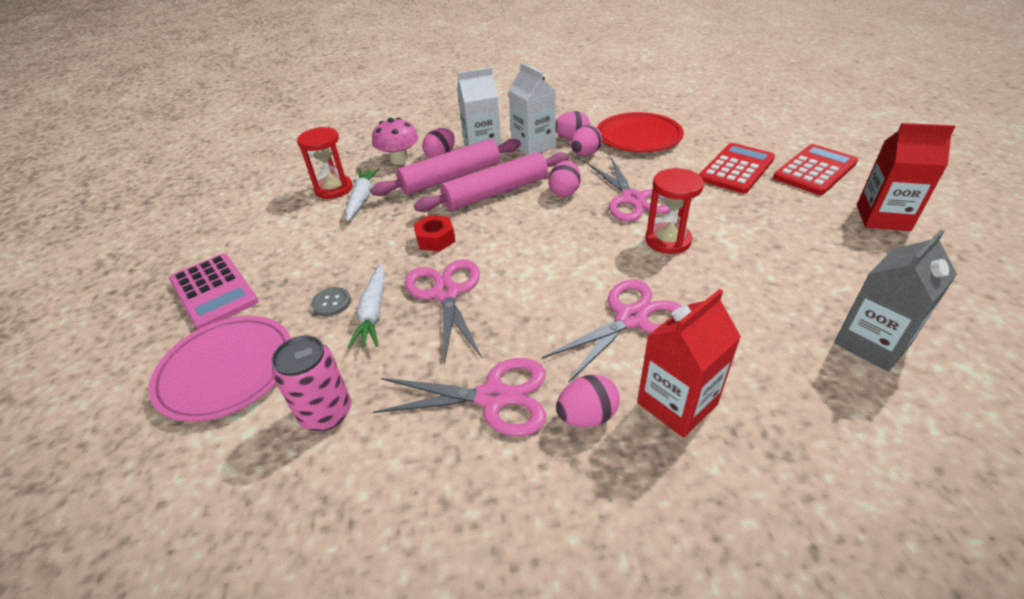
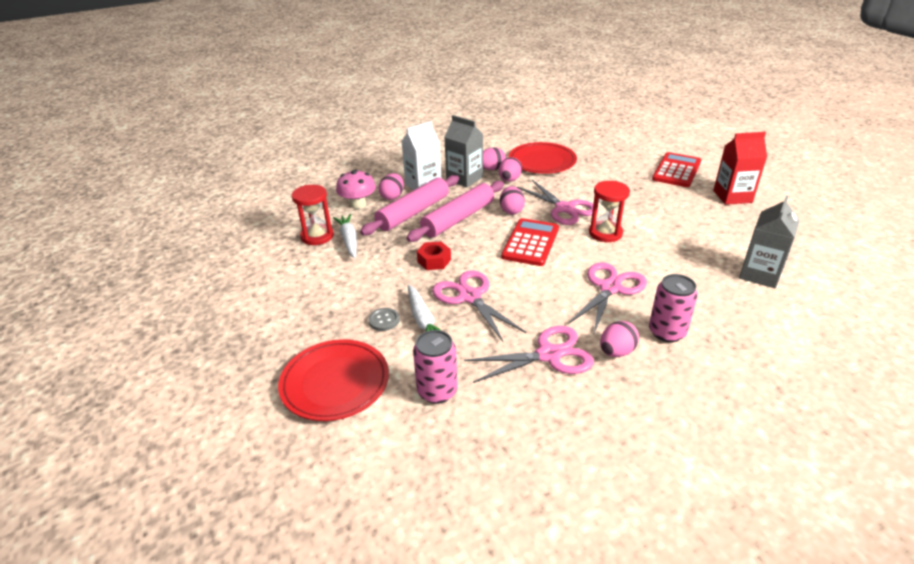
camera: 20 degrees left, 5 degrees down
pink plate [148,316,291,422] -> red plate [278,339,389,421]
pink calculator [169,254,258,330] -> none
white carton [509,63,556,155] -> grey carton [445,115,483,187]
red carton [637,289,741,438] -> pink can [649,274,698,342]
red calculator [699,143,775,194] -> red calculator moved to [501,218,559,266]

